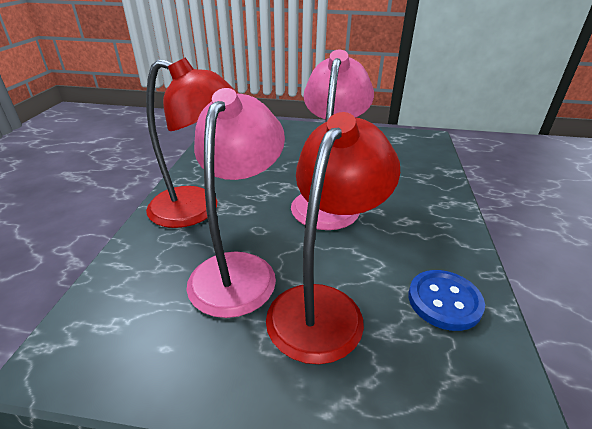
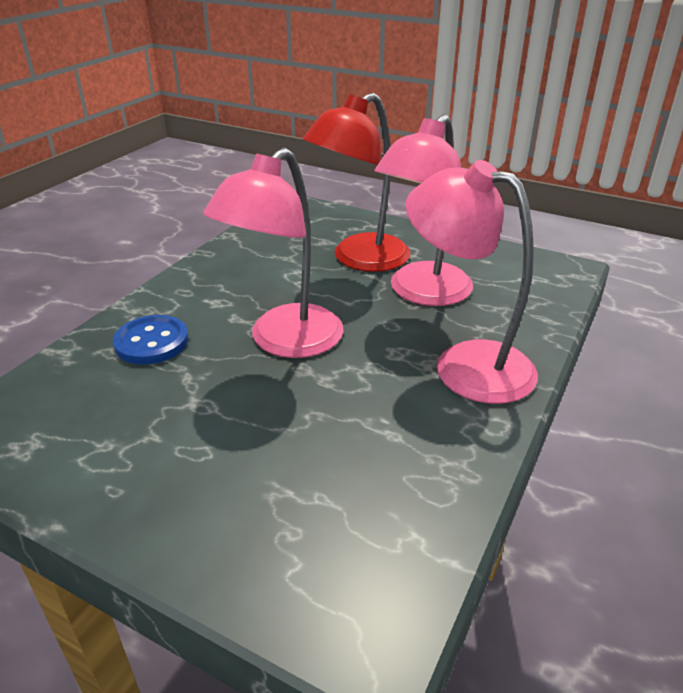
camera: 160 degrees left, 0 degrees up
red lamp [146,57,239,228] -> pink lamp [406,160,538,404]
blue button [408,270,485,331] -> blue button moved to [113,315,189,364]

